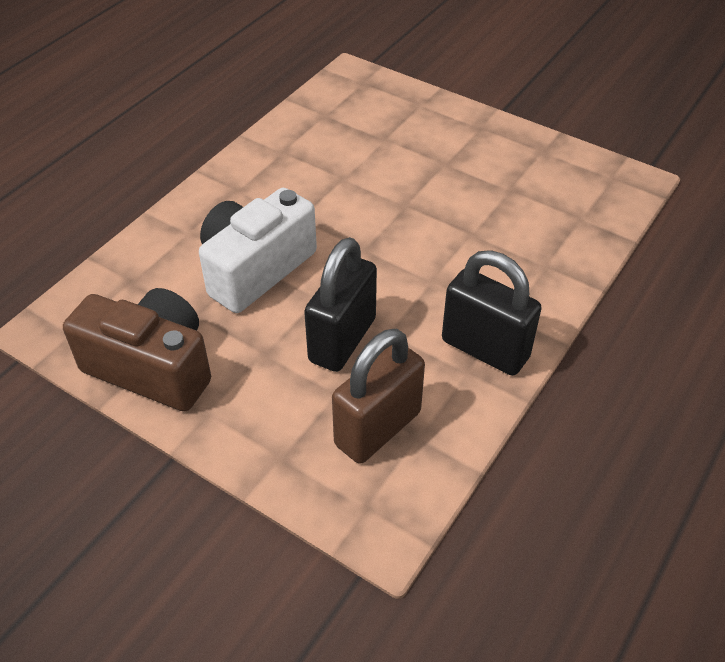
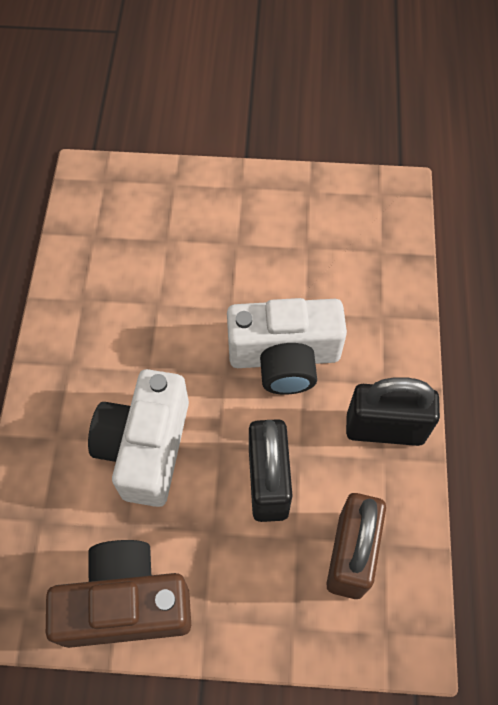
camera: 30 degrees left, 15 degrees up
none -> white camera [227,298,347,395]

